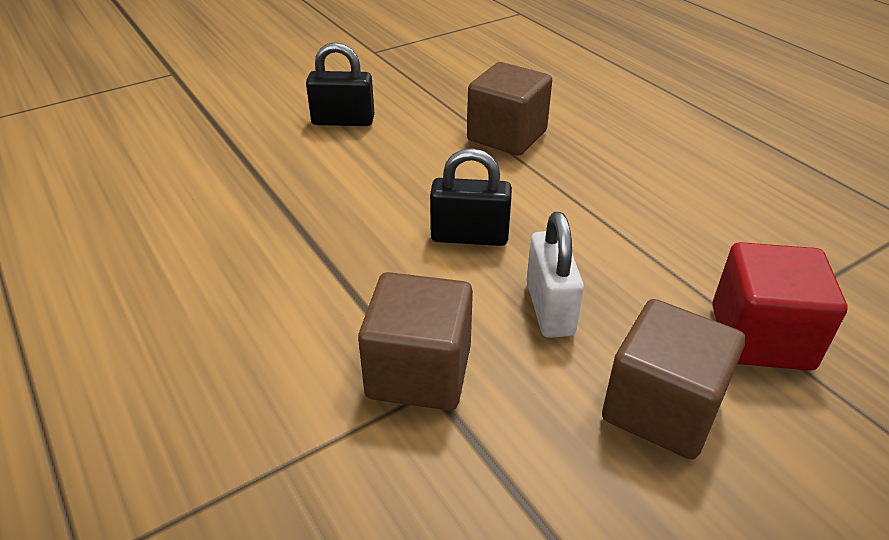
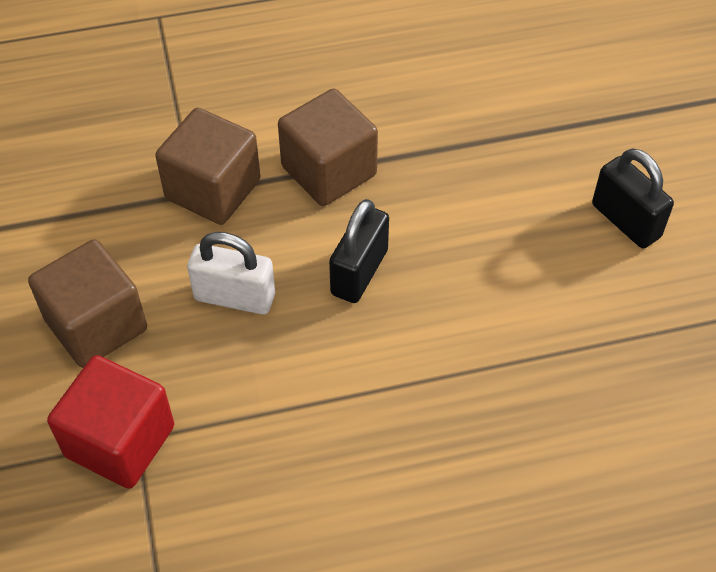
camera: 110 degrees right, 15 degrees up
black padlock [306,42,375,126] -> black padlock turned 60 degrees counterclockwise [592,148,674,248]
brown cube [467,62,552,156] -> brown cube moved to [278,89,378,206]

